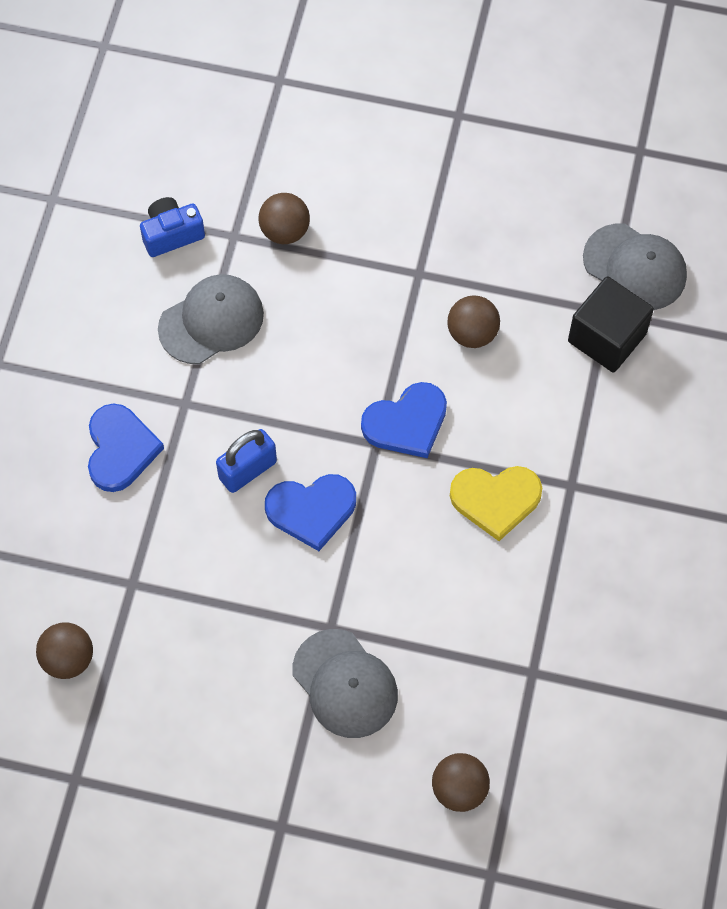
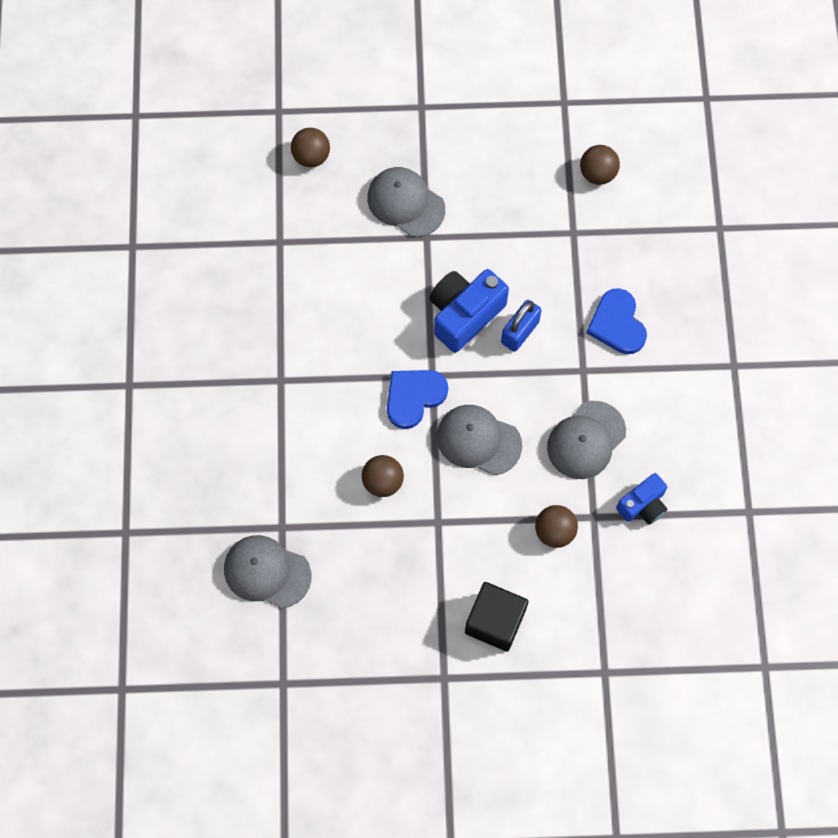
camera: 165 degrees right, 5 degrees up
blue heart [265,474,356,551] -> blue camera [429,269,509,353]
yellow heart [450,466,542,541] -> none
black cube [568,276,654,373] -> black cube moved to [465,582,529,652]
none -> grey cap [437,405,522,475]

